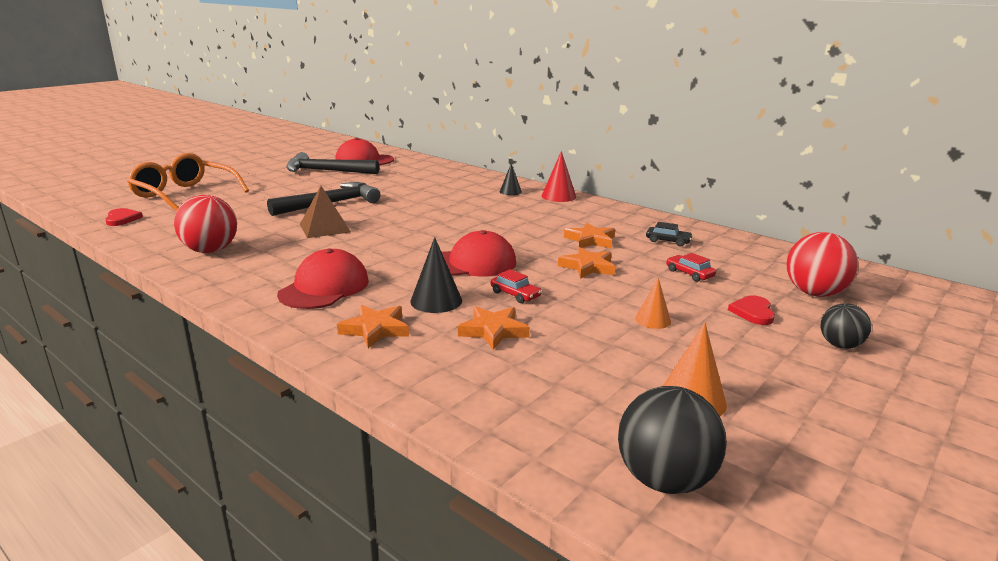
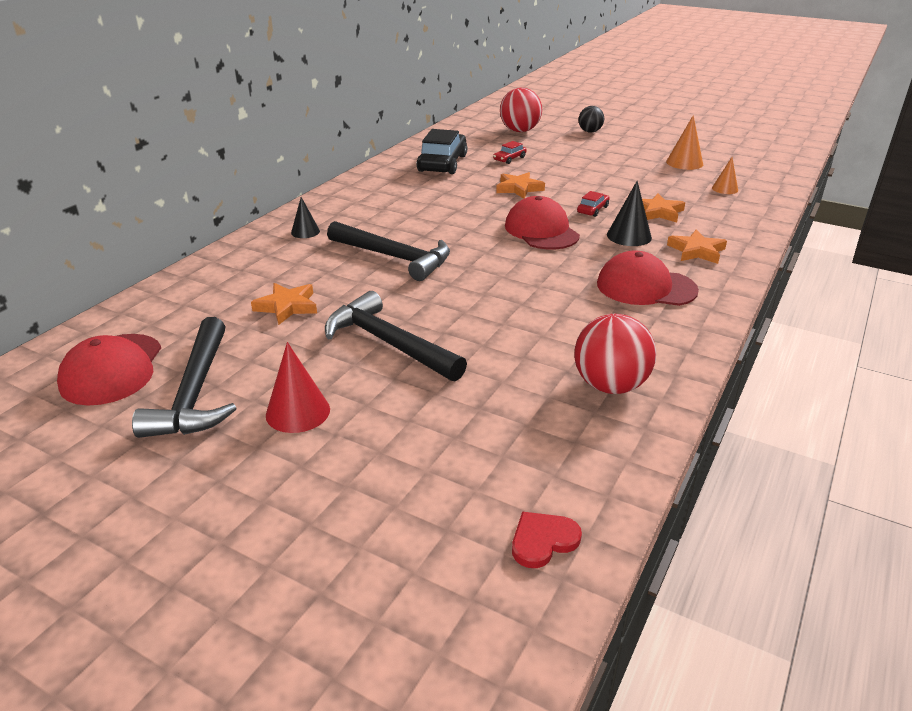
camera: 100 degrees left, 10 degrees up
orange glasses [127,153,249,212] -> none
brown pyramid [300,186,351,238] -> none
red cone [542,151,576,202] -> red cone moved to [266,342,330,433]
orange star [564,223,615,248] -> orange star moved to [251,283,317,325]
black ball [618,386,727,494] -> none
orange cone [635,278,671,329] -> orange cone moved to [712,157,738,194]
black car [646,222,693,247] -> black car [417,129,467,174], size x2.12
red heart [728,296,775,325] -> none
none -> black hammer [327,221,450,281]

